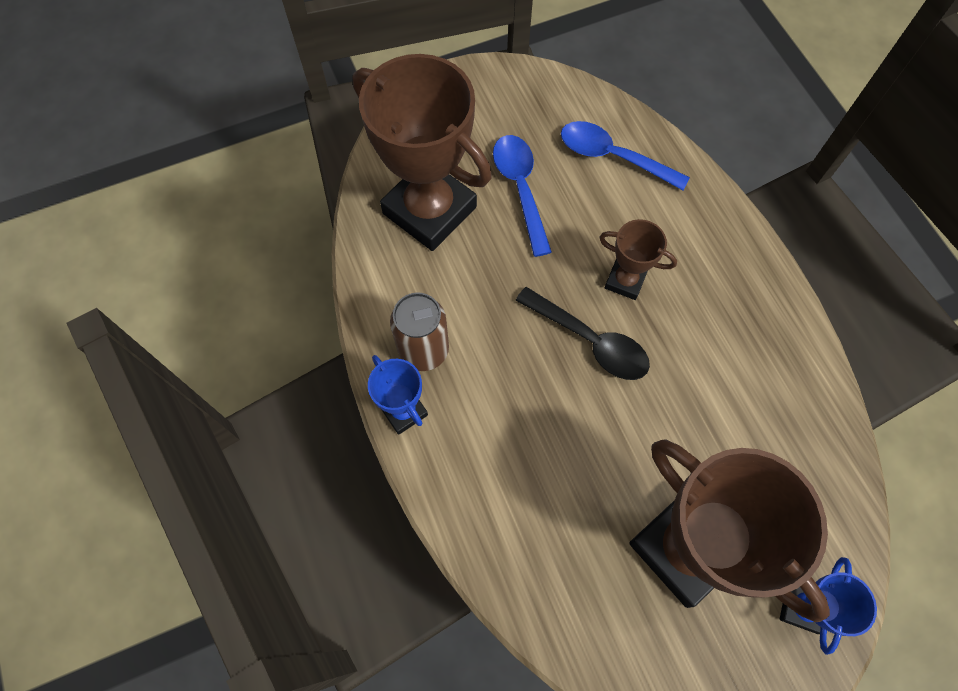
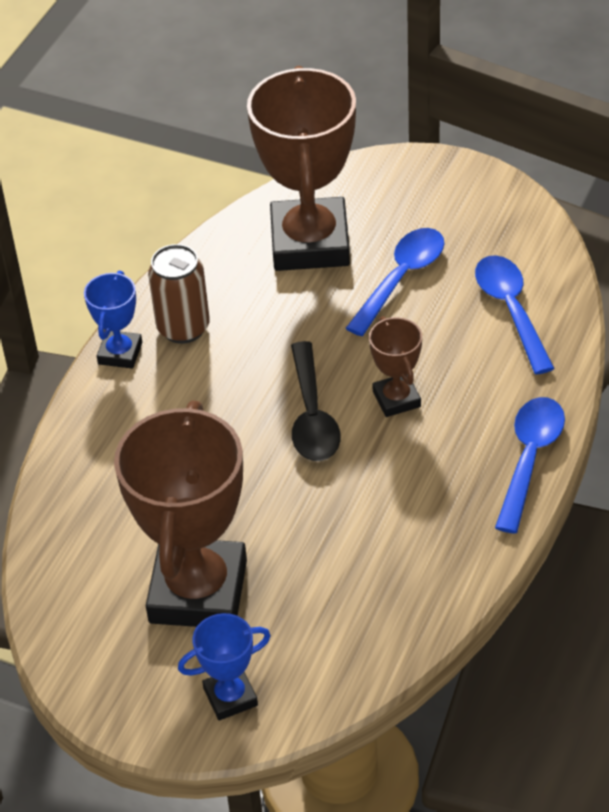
camera: 50 degrees right, 20 degrees down
none -> blue spoon [495,397,565,534]

